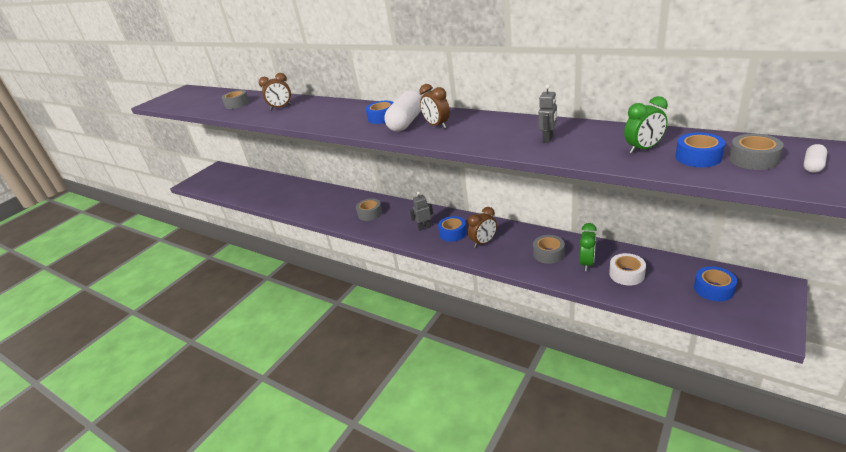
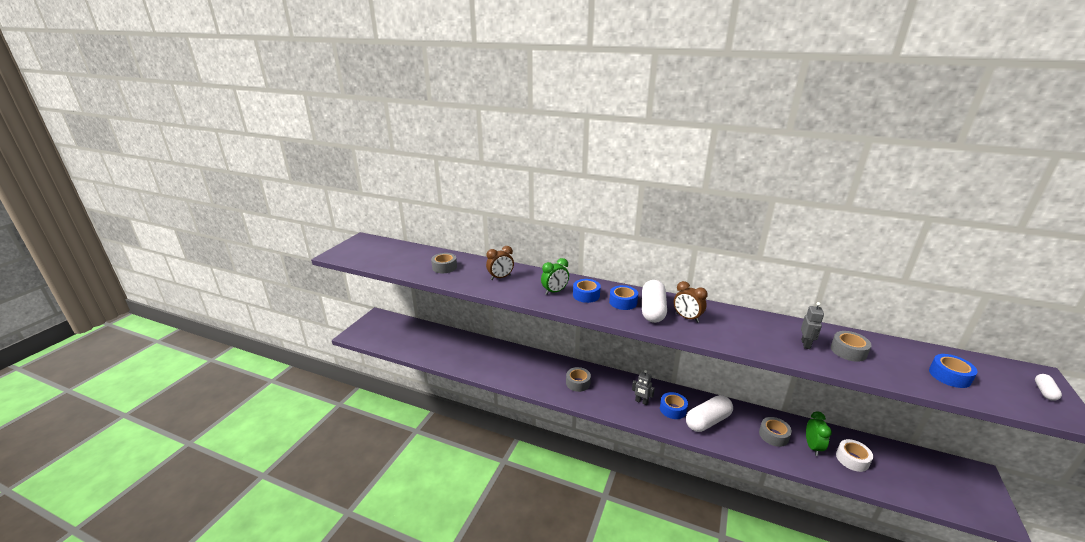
camera: 15 degrees left, 5 degrees down
grey robot [410,192,433,231] -> grey robot turned 120 degrees counterclockwise [632,370,655,405]
brown clock [468,207,497,248] -> white capsule [686,395,733,432]
green clock [624,96,668,154] -> green clock moved to [541,258,569,295]
blue tape [694,266,737,302] -> blue tape moved to [573,279,601,303]
grey tape [729,134,784,170] -> grey tape moved to [831,331,871,362]

